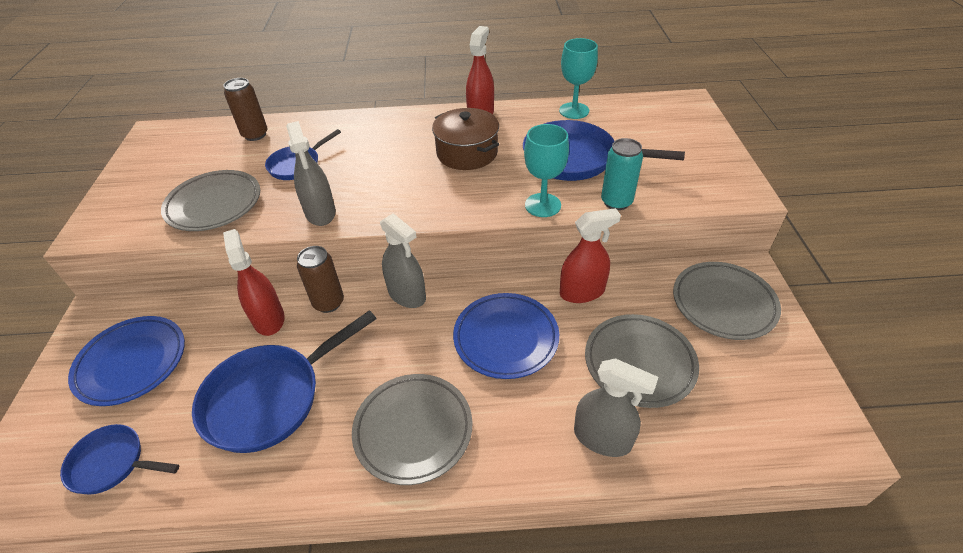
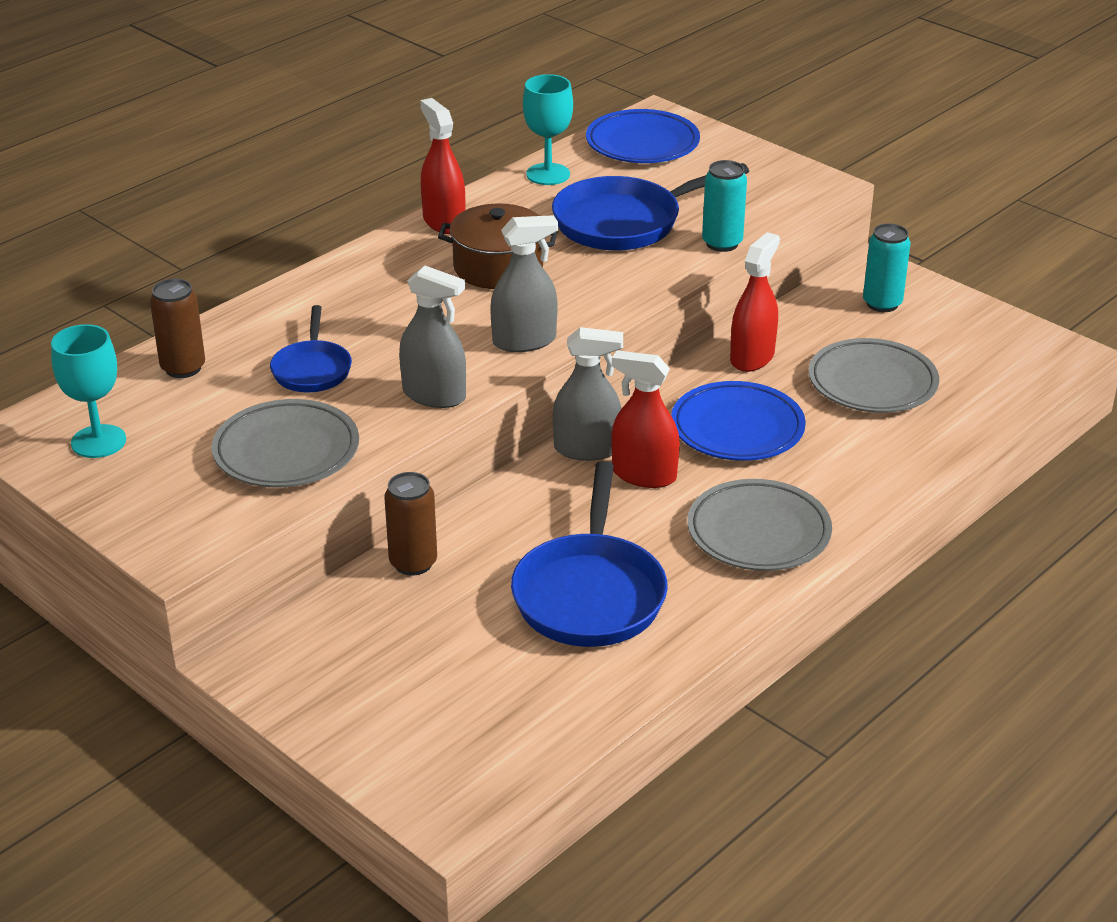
camera: 45 degrees left, 10 degrees down
blue pan [60,424,179,495] -> none
blue plate [68,316,185,406] -> blue plate moved to [586,109,700,163]
red spray bottle [223,229,285,336] -> red spray bottle moved to [611,350,680,488]
brown can [297,246,344,313] -> brown can moved to [384,472,437,576]
turquoise goblet [524,124,569,217] -> turquoise goblet moved to [51,324,126,458]
grey spray bottle [574,358,658,457] -> grey spray bottle moved to [490,215,558,352]
grey plate [673,262,781,340] -> turquoise can [863,224,911,312]

